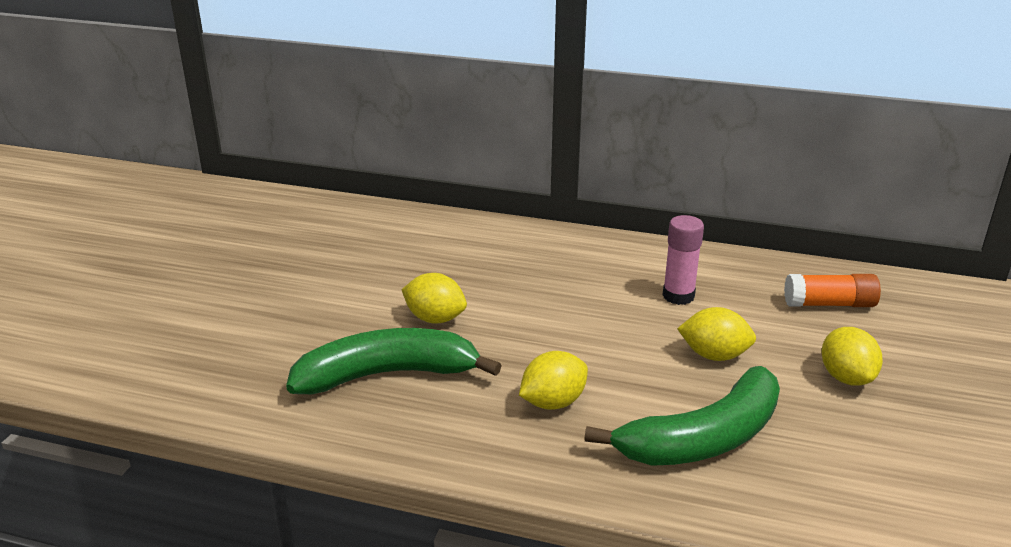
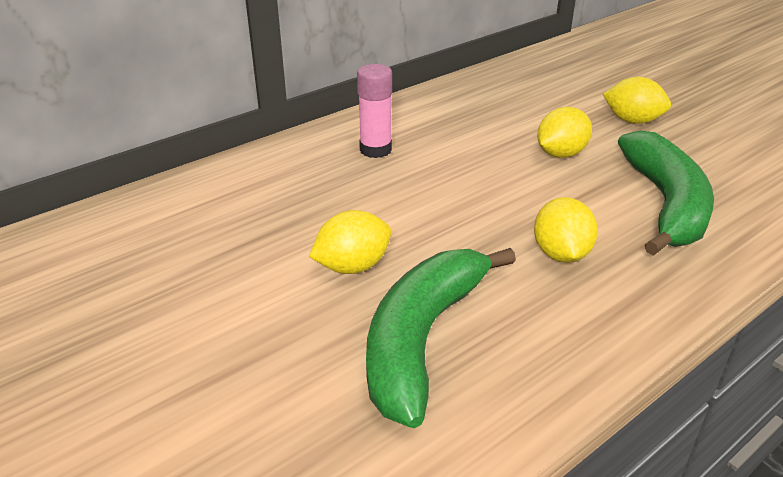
camera: 55 degrees left, 5 degrees up
pink glue stick [663,215,704,305] -> pink glue stick moved to [357,64,392,158]
orange glue stick [784,274,881,307] -> none

